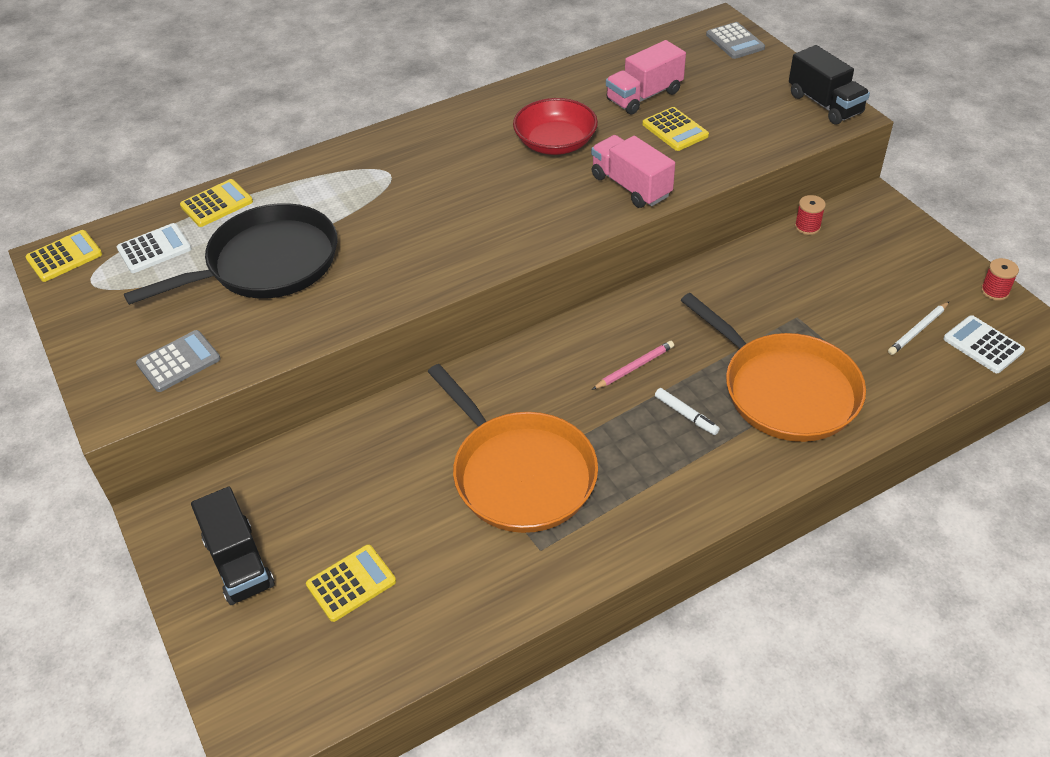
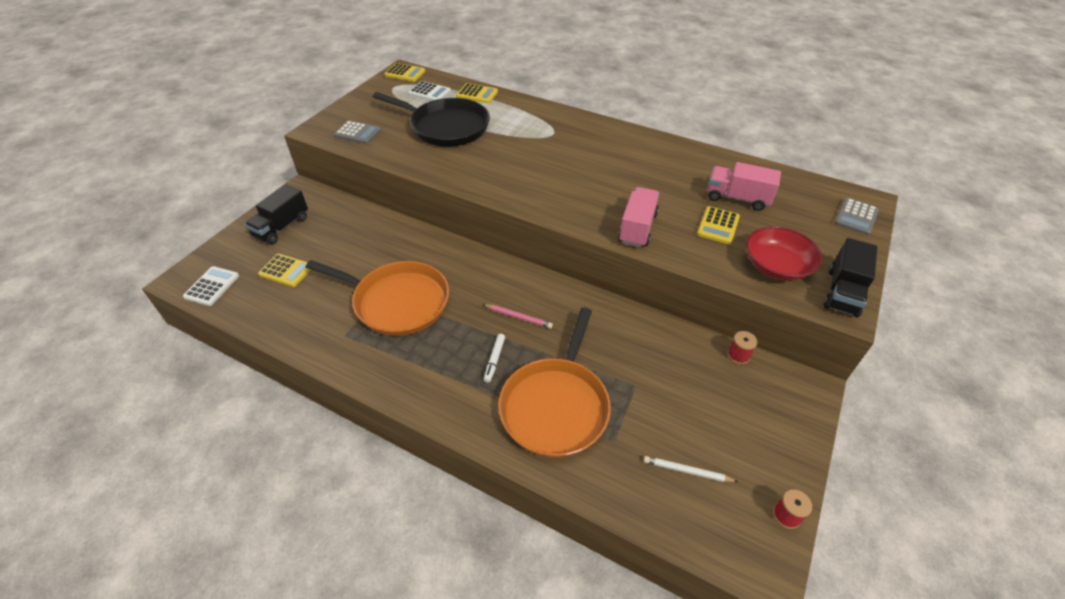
camera: 55 degrees right, 0 degrees up
orange pan [428,364,598,533] -> orange pan turned 90 degrees counterclockwise [306,260,449,336]
red bowl [513,98,598,155] -> red bowl moved to [746,226,822,281]
white calculator [944,315,1025,373] -> white calculator moved to [183,266,239,306]

